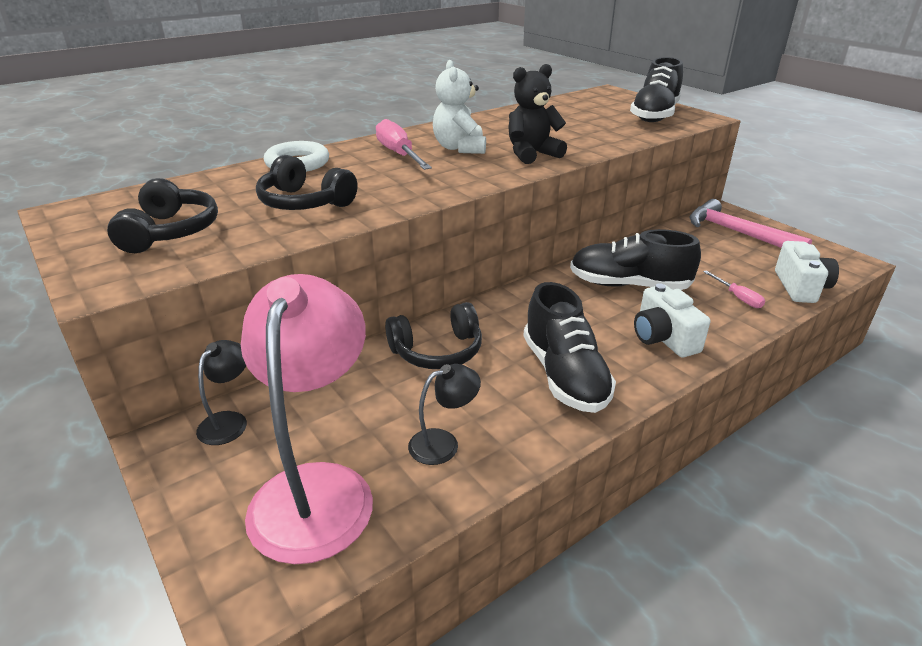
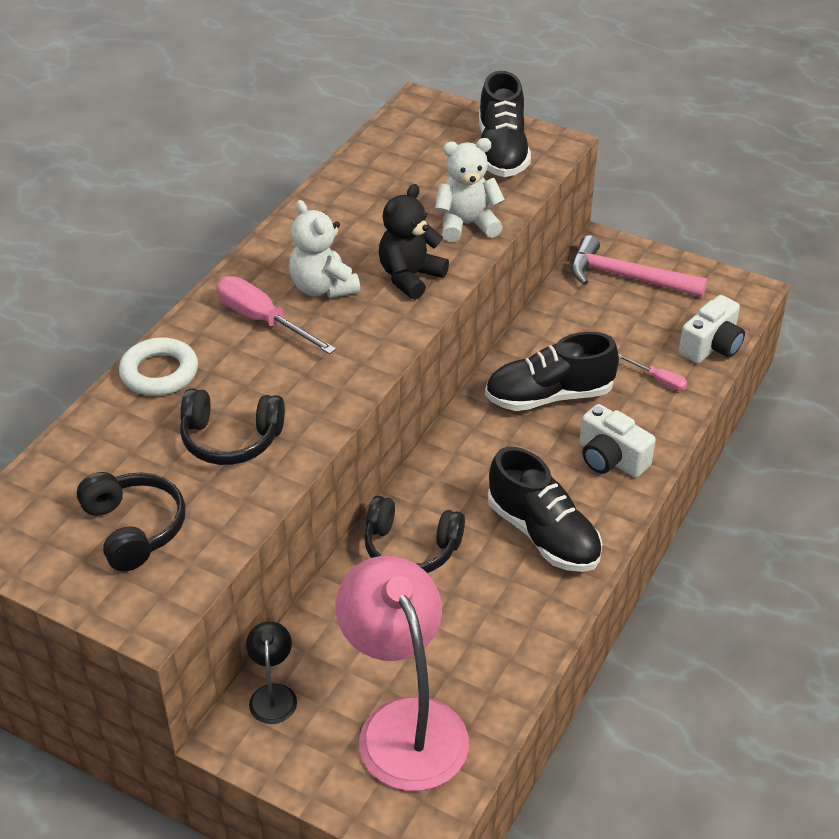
camera: 25 degrees left, 10 degrees up
black headphones [385,302,482,369] -> black headphones turned 60 degrees clockwise [364,496,465,573]
black lamp [408,364,481,465] -> none
white camera [775,241,839,303] -> white camera turned 60 degrees clockwise [679,295,745,363]
none -> white teddy bear [435,138,505,242]

